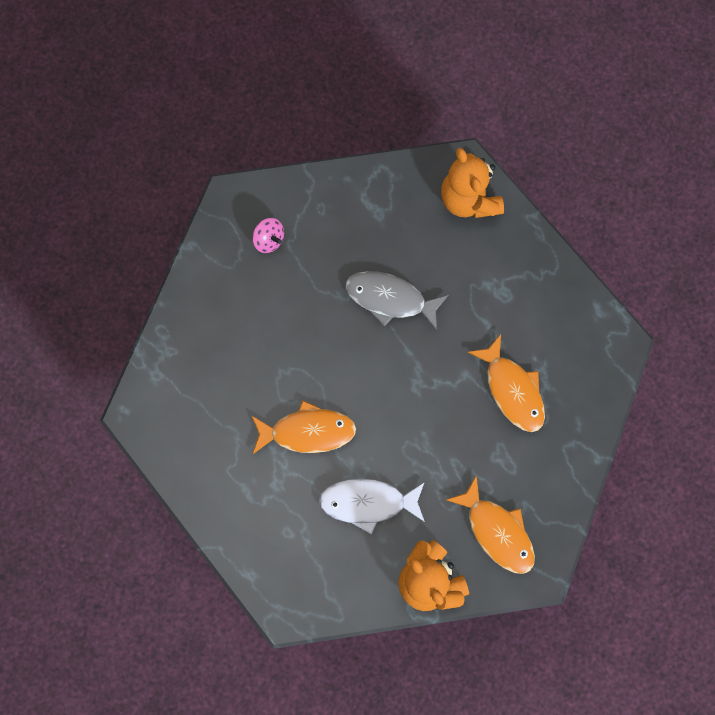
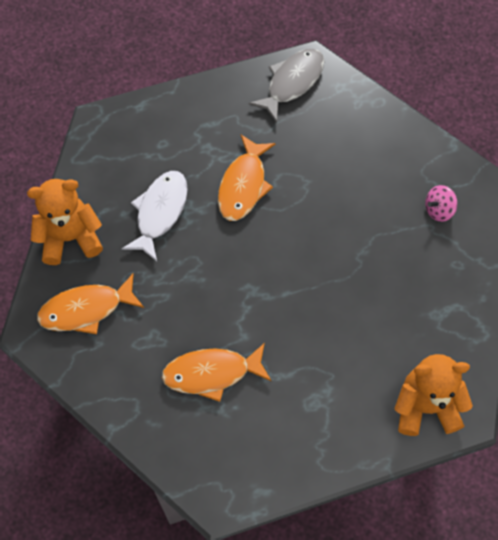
camera: 110 degrees right, 10 degrees down
grey fish [346,271,448,331] -> grey fish moved to [249,49,325,123]

